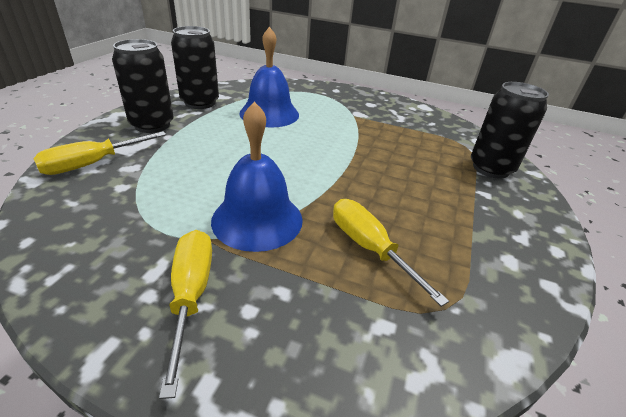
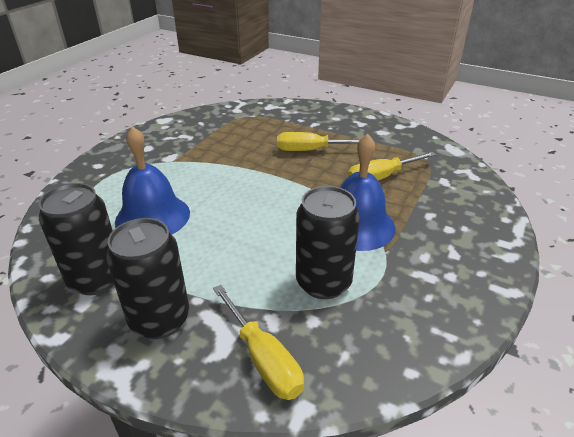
camera: 80 degrees left, 0 degrees up
yellow screwdriver [159,230,212,399] -> yellow screwdriver moved to [277,132,360,151]
black can [471,82,549,178] -> black can moved to [296,186,360,299]

